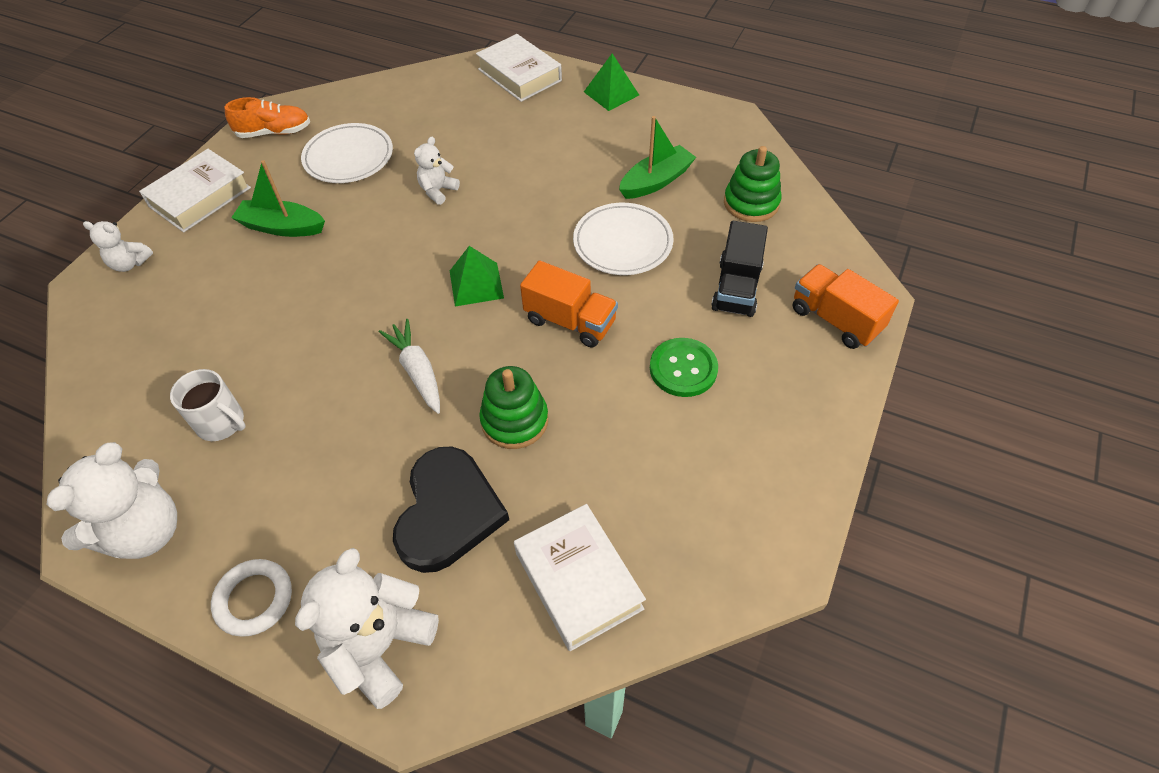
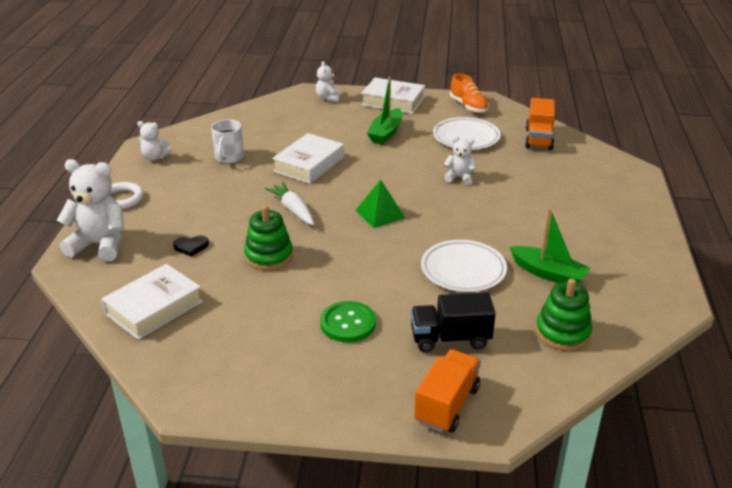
camera: 70 degrees right, 20 degrees down
white teddy bear [47,442,177,559] -> white teddy bear [137,121,172,161], size x0.54
green boat [231,160,325,237] -> green boat turned 150 degrees counterclockwise [367,77,402,144]
white carrot [379,319,440,414] -> white carrot turned 75 degrees counterclockwise [264,182,314,225]
black heart [393,447,509,573] -> black heart [173,235,209,257], size x0.41
white book [476,34,562,102] -> white book moved to [272,133,344,184]
orange truck [520,260,618,347] -> orange truck moved to [525,98,555,150]
green pyramid [584,53,639,111] -> none

